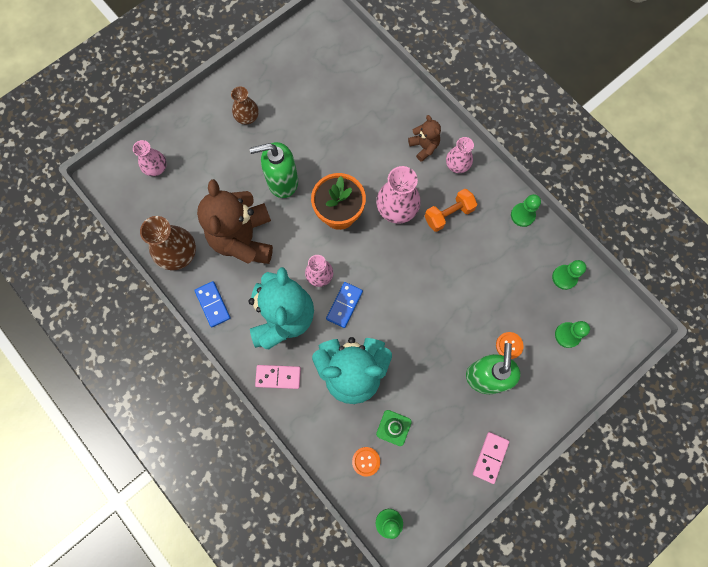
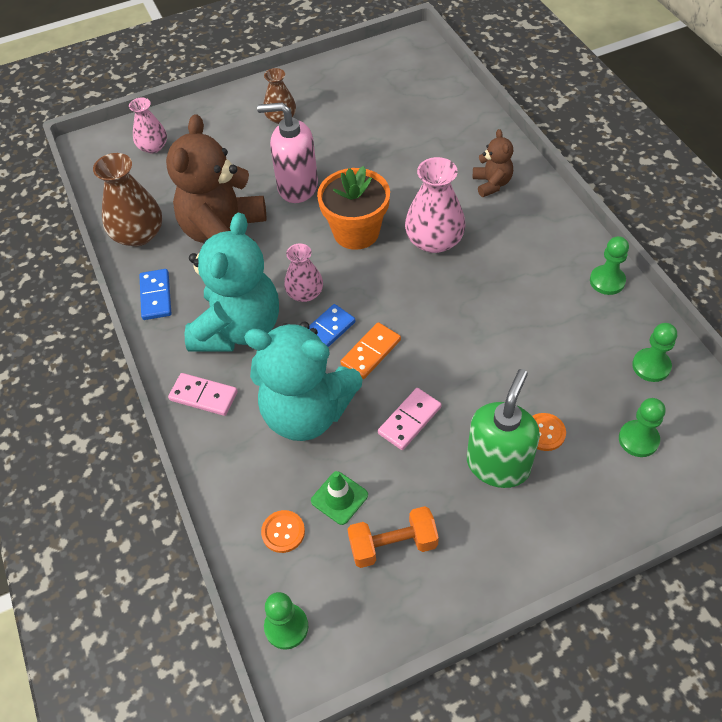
camera: 20 degrees right, 20 degrees down
green soap dispenser [250,142,298,198] -> pink soap dispenser [257,102,318,203]
orange dumbbell [425,189,477,232] -> orange dumbbell moved to [347,506,439,568]
pink vase [446,137,474,173] -> none
pink domino [473,432,509,484] -> pink domino moved to [378,388,442,450]
none -> orange domino [340,322,401,379]

